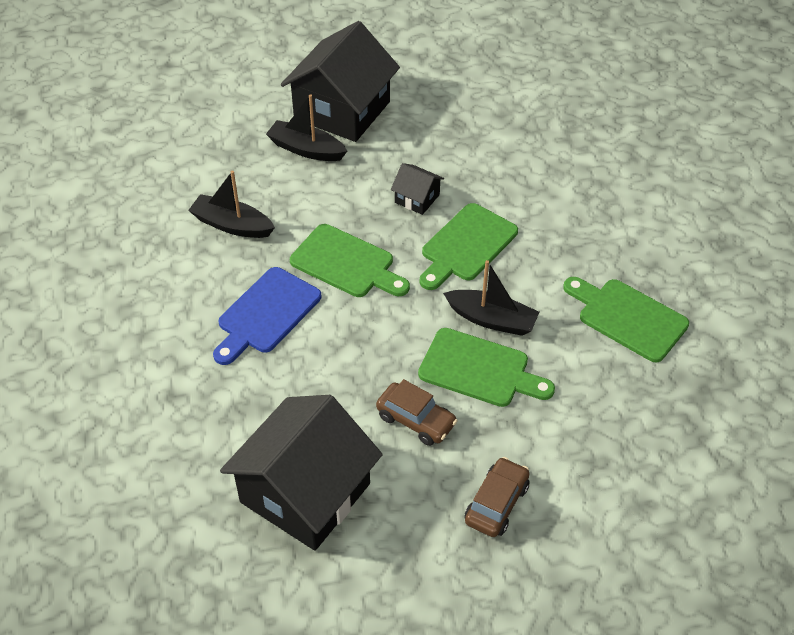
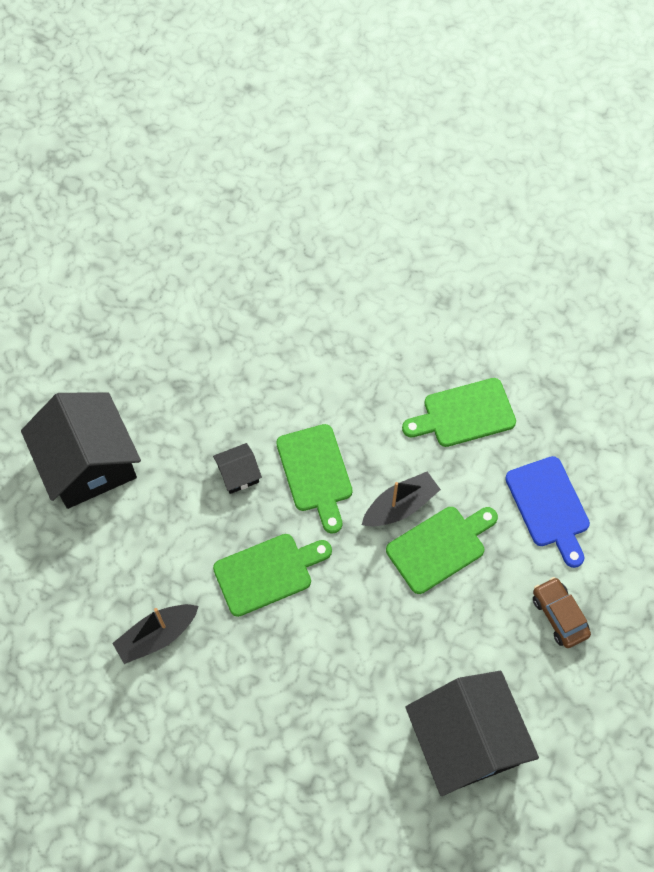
camera: 55 degrees left, 15 degrees up
blue cutting board [213,267,321,365] -> blue cutting board moved to [505,456,590,568]
black boat [266,94,347,161] -> none
brown car [376,379,458,446] -> none

